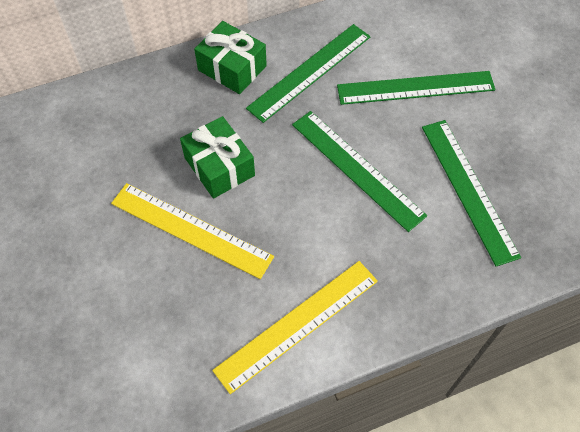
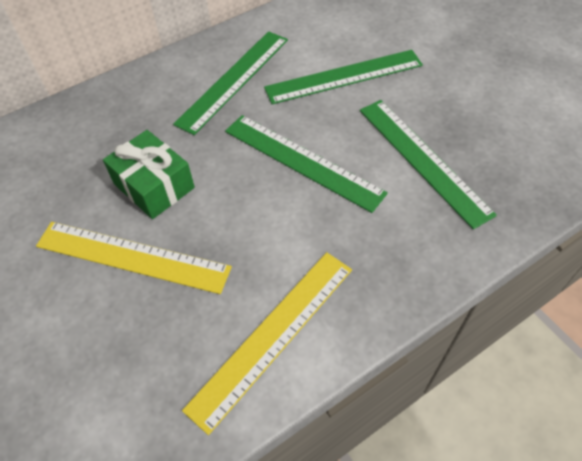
camera: 10 degrees left, 5 degrees down
green gift [194,21,267,94] -> none

